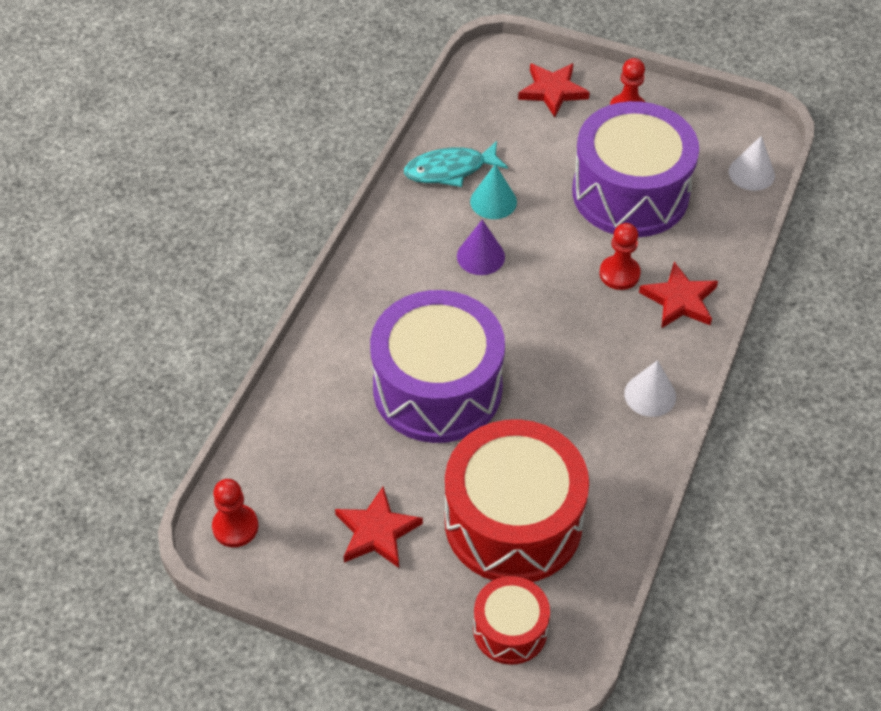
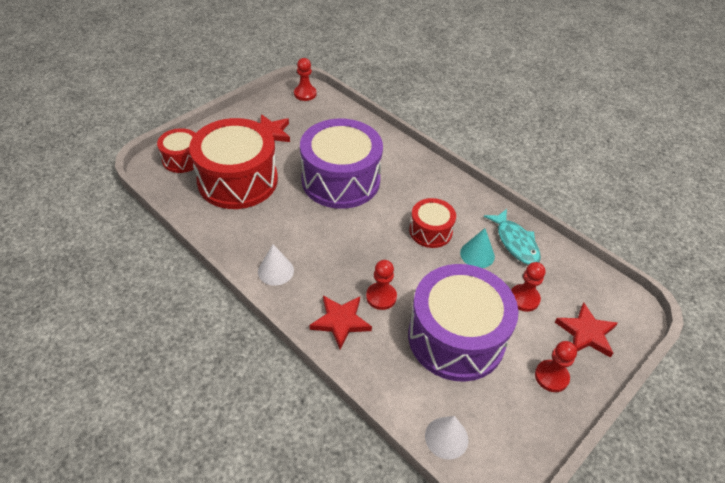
camera: 110 degrees right, 5 degrees down
turquoise fish [404,141,508,187] -> turquoise fish turned 150 degrees clockwise [484,209,541,265]
purple cone [457,220,505,275] -> red drum [409,198,456,248]
none -> red pawn [511,262,545,312]

